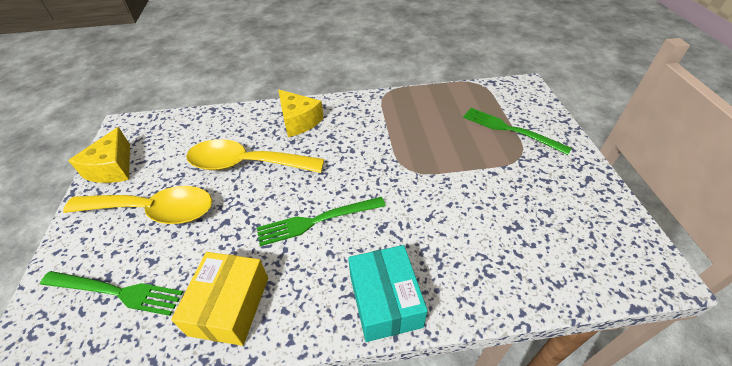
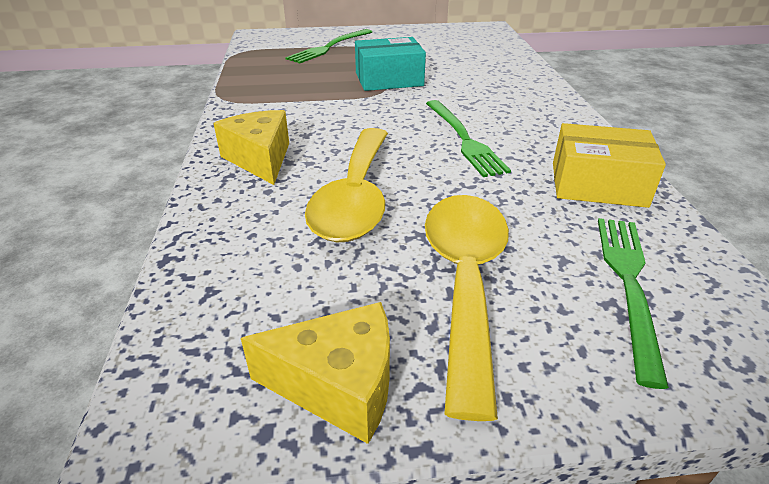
camera: 90 degrees left, 10 degrees down
yellow cheese [278,90,324,137] -> yellow cheese turned 75 degrees counterclockwise [213,110,289,185]
turquoise box [348,245,428,342] -> turquoise box moved to [355,37,426,91]

